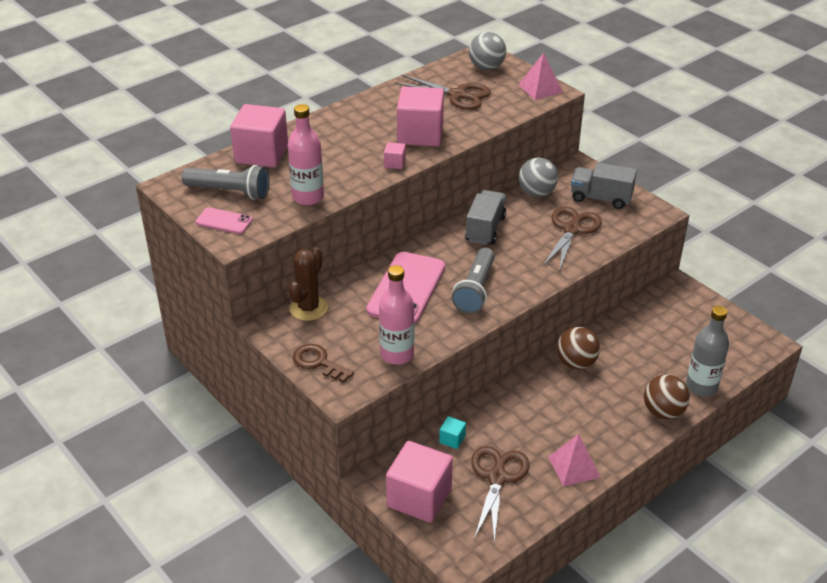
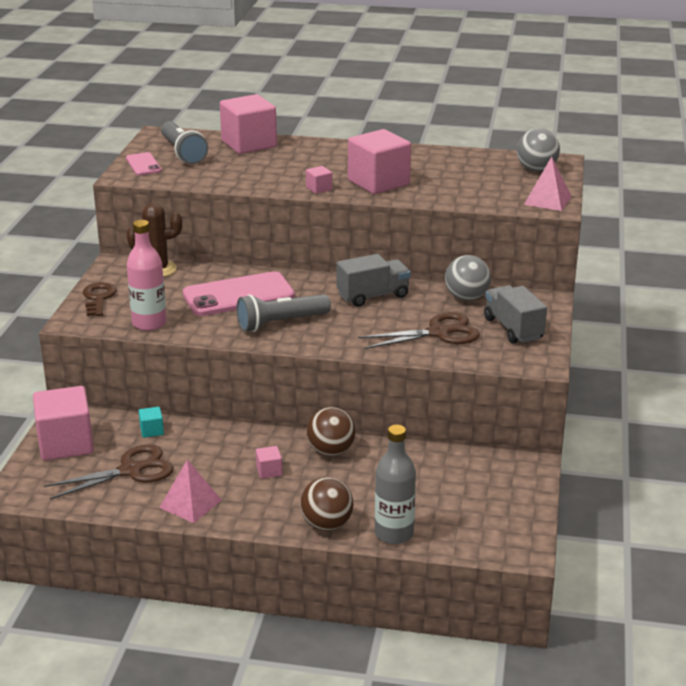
camera: 50 degrees right, 10 degrees down
pink bottle [288,104,324,205] -> none
brown scissors [395,75,491,110] -> none
none -> pink cube [256,446,282,479]

